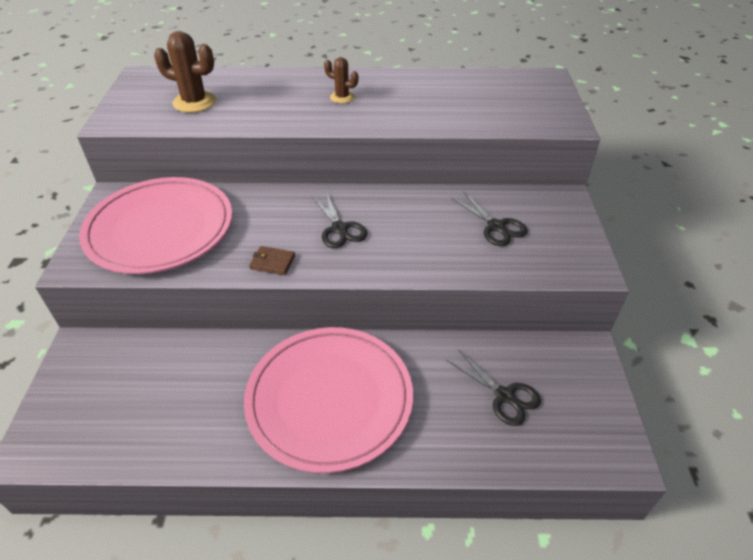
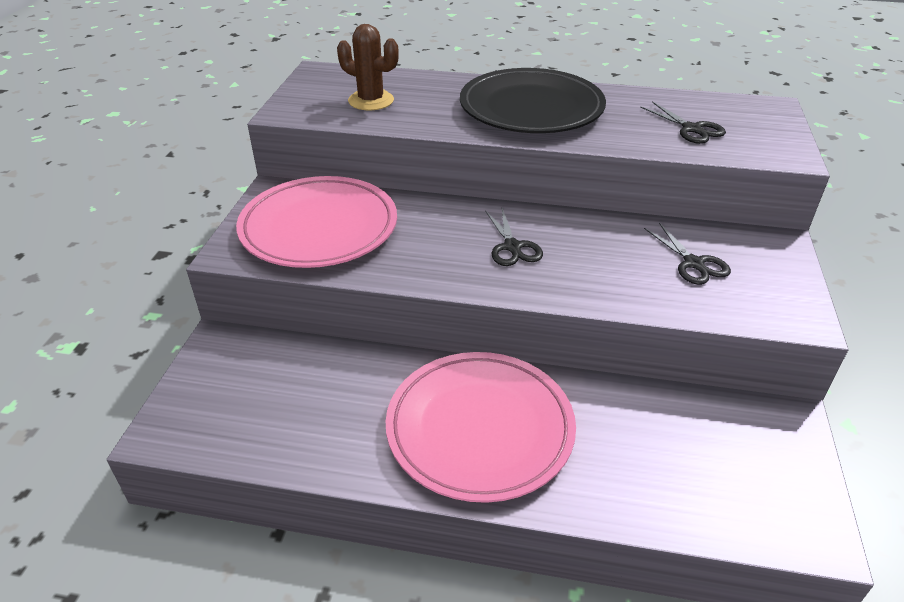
camera: 10 degrees right, 5 degrees down
brown wallet [249,246,295,275] -> none
brown cactus [324,57,358,103] -> black plate [460,68,606,133]
black scissors [447,349,541,426] -> black scissors moved to [640,101,726,144]

